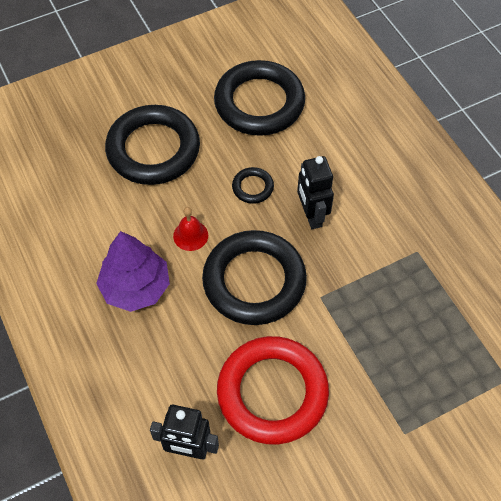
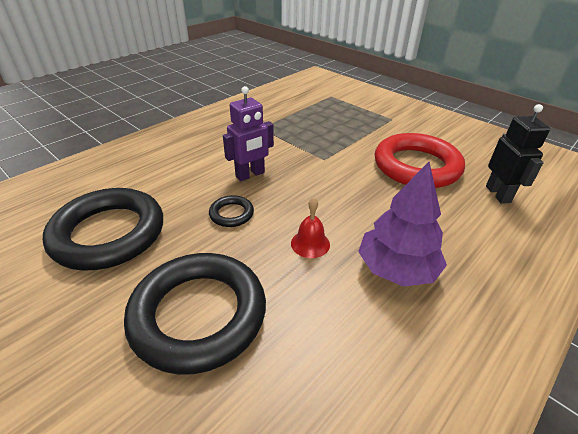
camera: 110 degrees left, 20 degrees down
black ring [202,230,307,325] -> none
black robot [297,156,334,229] -> purple robot [223,86,274,181]

